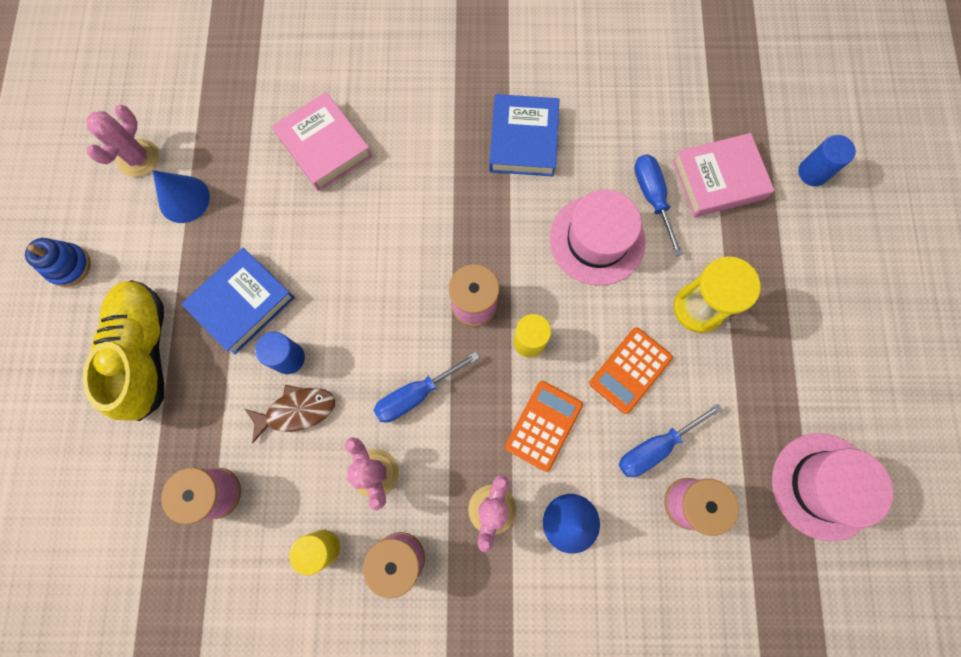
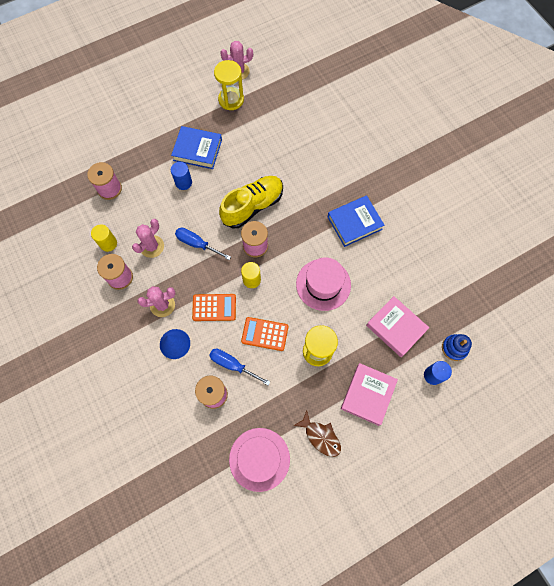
camera: 60 degrees right, 5 degrees down
blue stacking toy [25,238,91,287] -> blue stacking toy moved to [442,334,472,361]
yellow shoe [83,280,164,421] -> yellow shoe moved to [219,176,283,229]
blue cone [152,170,210,223] -> yellow hourglass [214,60,244,110]
brown fish [245,385,335,443] -> brown fish moved to [293,411,341,457]
pink book [272,92,372,191] -> pink book moved to [341,363,398,426]
blue screwdriver [634,154,683,257] -> none

